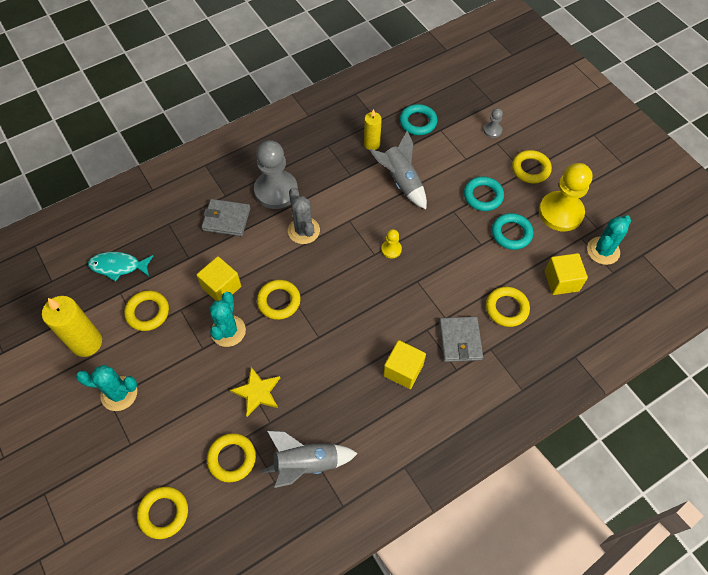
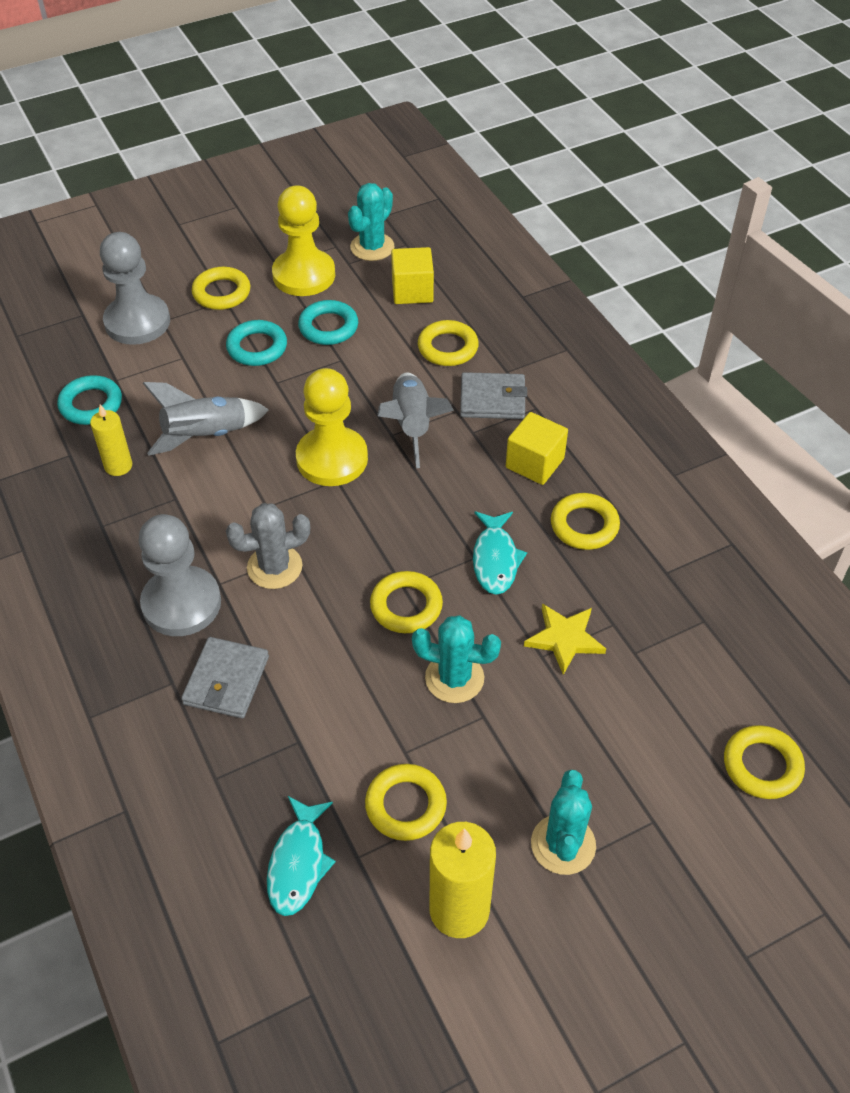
camera: 85 degrees left, 10 degrees down
yellow cube [197,256,241,301] -> none
yellow ring [207,433,256,482] -> yellow ring moved to [551,493,620,550]
grey rocket [261,431,358,488] -> grey rocket moved to [378,372,454,468]
yellow pawn [381,229,402,259] -> yellow pawn [296,368,368,486], size x2.24
grey pawn [484,108,503,138] -> grey pawn [100,232,170,345], size x2.24
turquoise cactus [587,215,631,265] -> turquoise cactus turned 75 degrees clockwise [348,183,394,261]
none -> turquoise fish [473,511,527,595]

